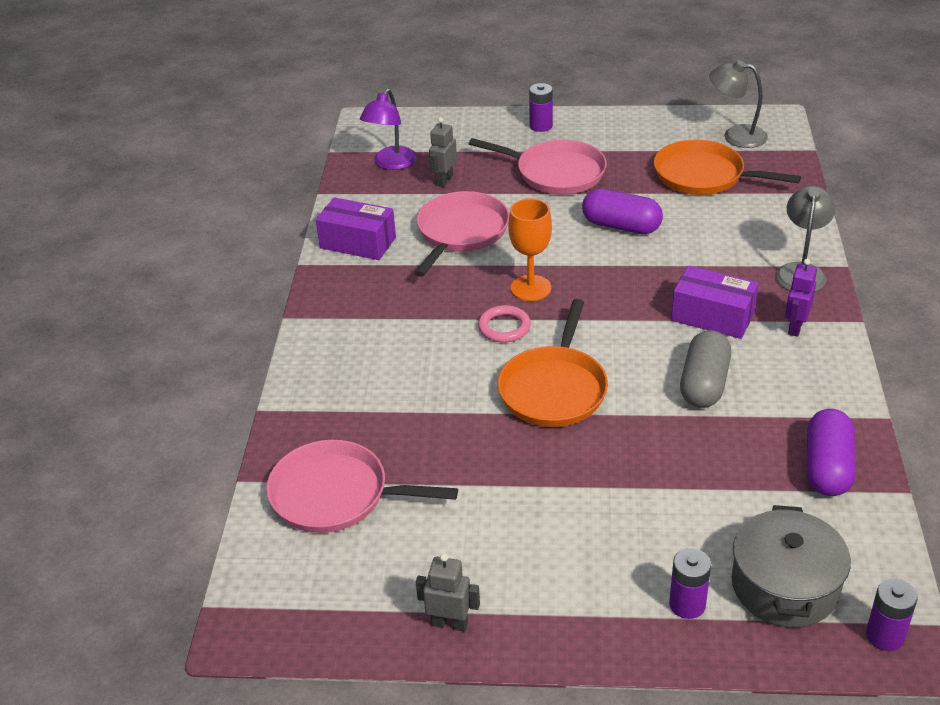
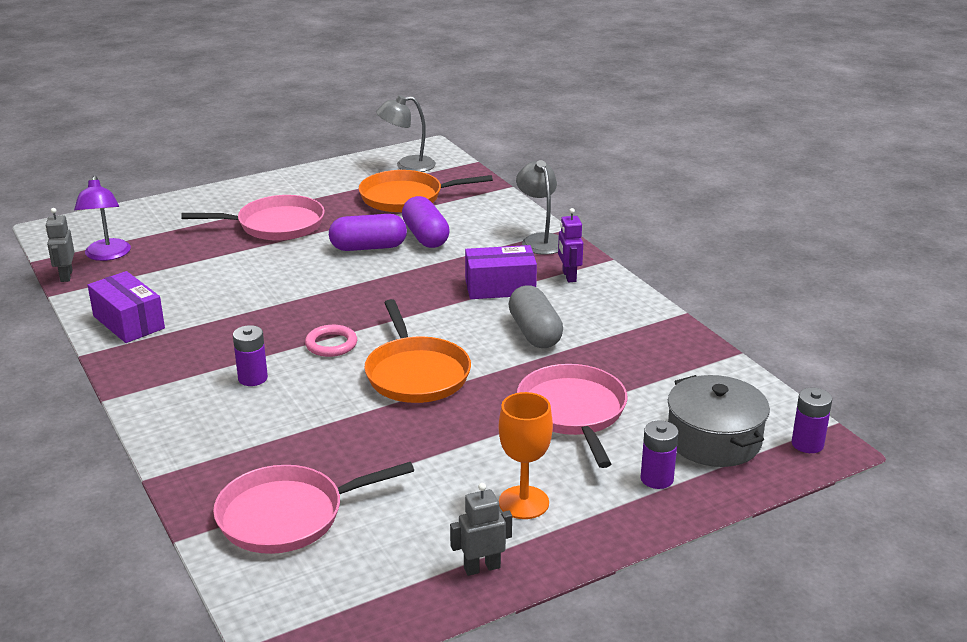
camera: 35 degrees left, 10 degrees down
purple box [316,197,396,260] -> purple box turned 60 degrees clockwise [88,271,165,343]
pink pan [414,191,509,277] -> pink pan moved to [517,364,627,468]
grey robot [429,117,457,187] -> grey robot moved to [45,208,74,282]
orange goblet [508,199,552,301] -> orange goblet moved to [499,392,553,519]
purple battery [529,83,553,132] -> purple battery moved to [233,325,268,386]
purple capsule [807,409,856,496] -> purple capsule moved to [402,196,450,248]

